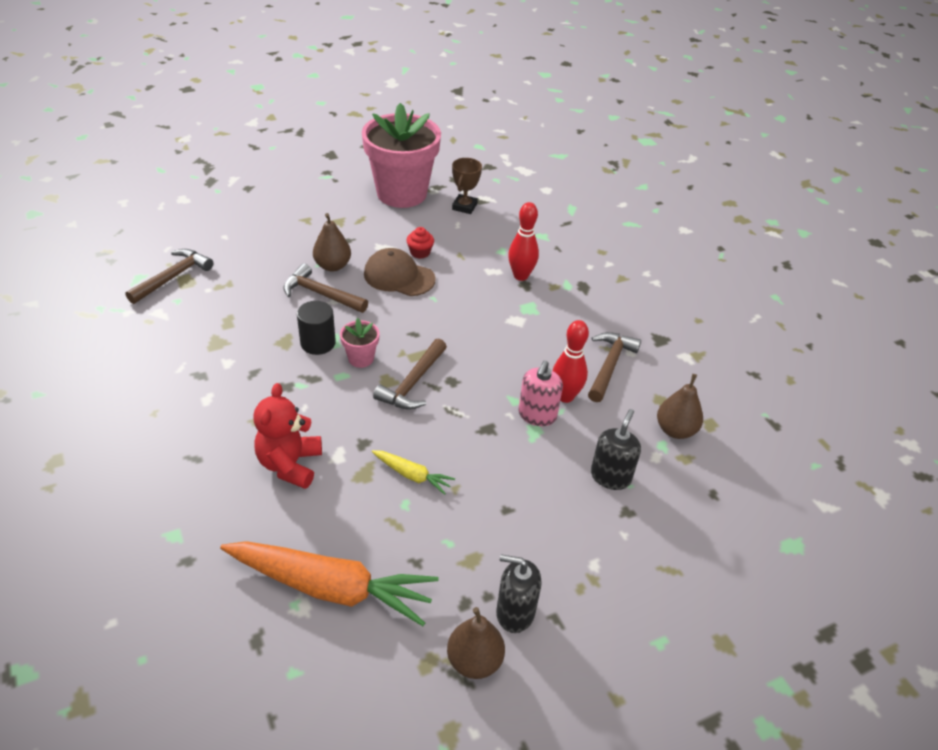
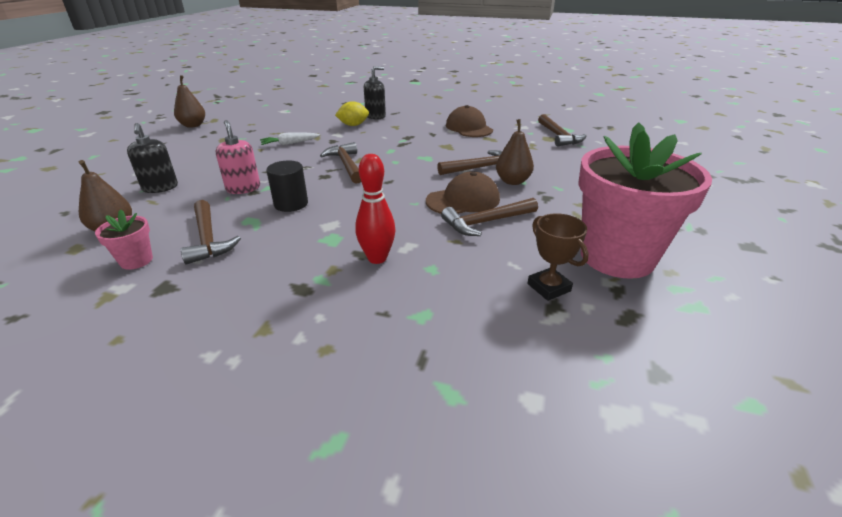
camera: 135 degrees right, 10 degrees down
orange carrot [220,541,439,626] -> none
red teddy bear [253,383,322,489] -> yellow lemon [335,101,369,126]
black cylinder [297,301,336,355] -> black cylinder moved to [266,160,308,212]
pink flower pot [340,318,379,368] -> pink flower pot moved to [95,209,153,270]
yellow carrot [372,450,455,495] -> white carrot [260,132,320,145]
red cupcake [406,227,434,259] -> brown hammer [441,198,538,236]
black soap dispenser [496,555,542,633] -> black soap dispenser moved to [364,66,386,119]
red bowling pin [553,320,589,403] -> none
none -> brown cap [446,105,493,137]

